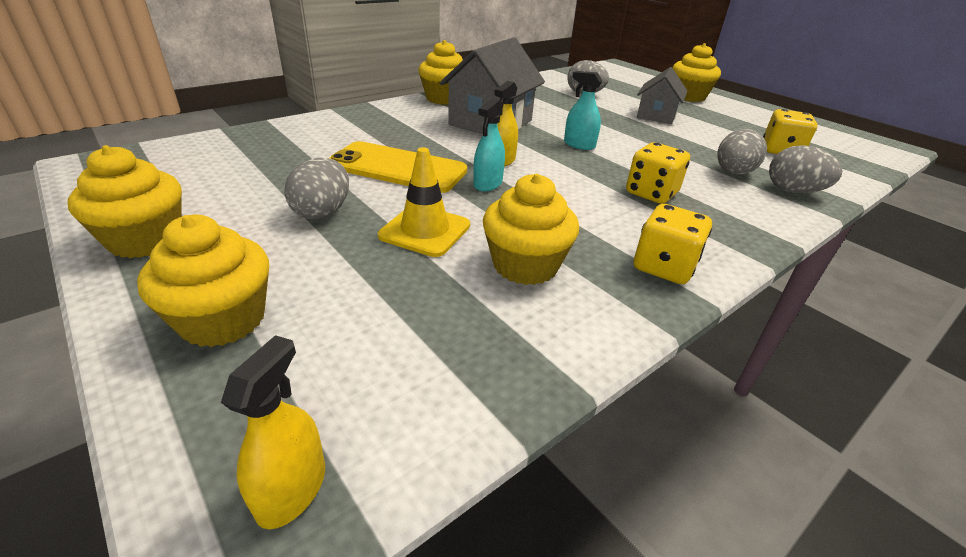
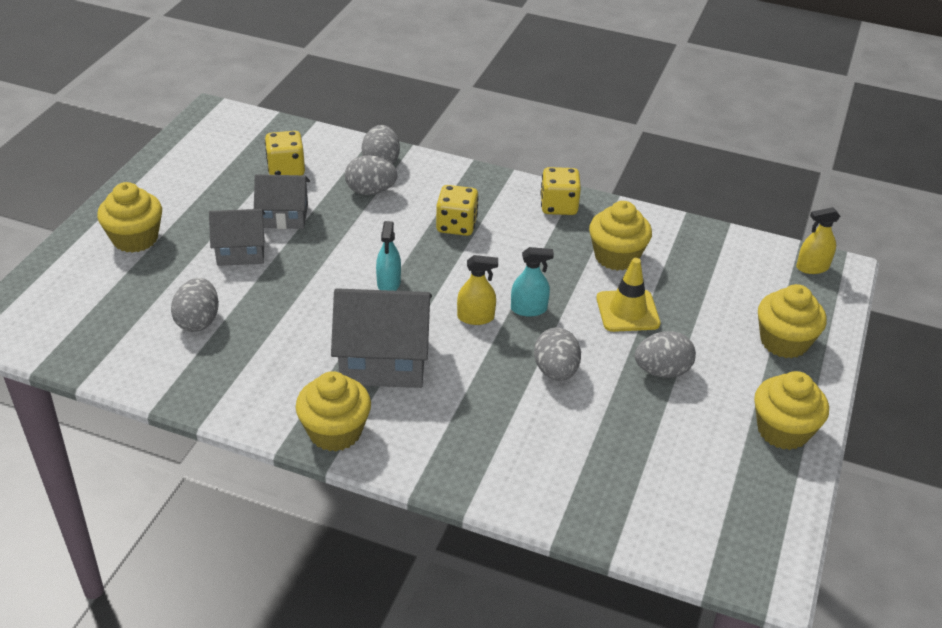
camera: 120 degrees left, 5 degrees up
yellow phone [330,141,467,193] -> grey egg [534,328,581,381]
none -> grey house [254,174,310,229]

